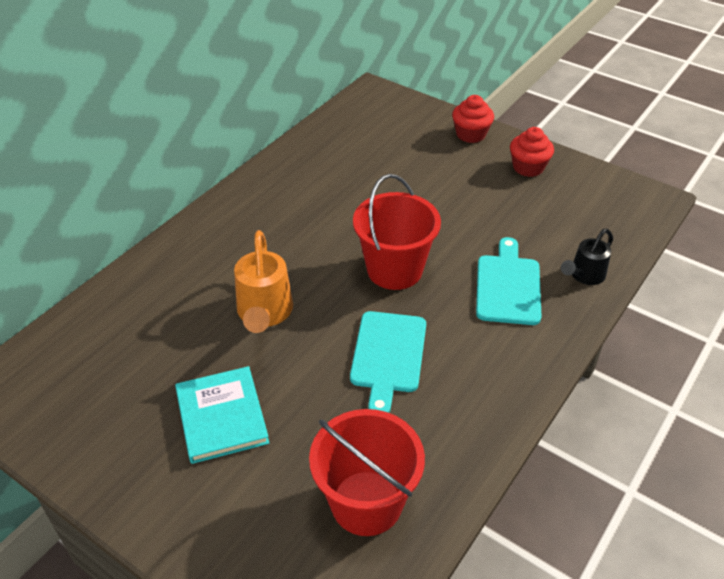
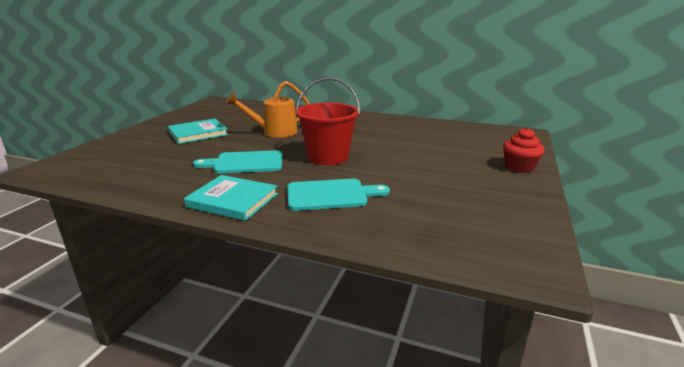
camera: 75 degrees right, 20 degrees down
red bucket [309,409,425,536] -> none
red cupcake [510,127,554,177] -> none
black watering can [561,229,613,285] -> none
none -> turquoise book [184,175,278,221]

